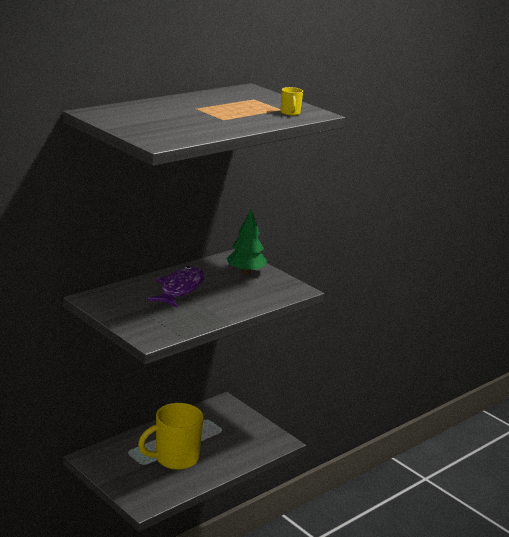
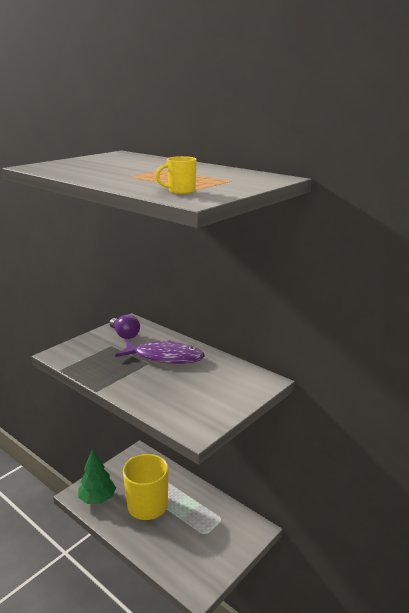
camera: 85 degrees right, 0 degrees up
green tree [226,209,267,275] -> green tree moved to [78,449,116,504]
none -> purple light bulb [109,314,140,339]

